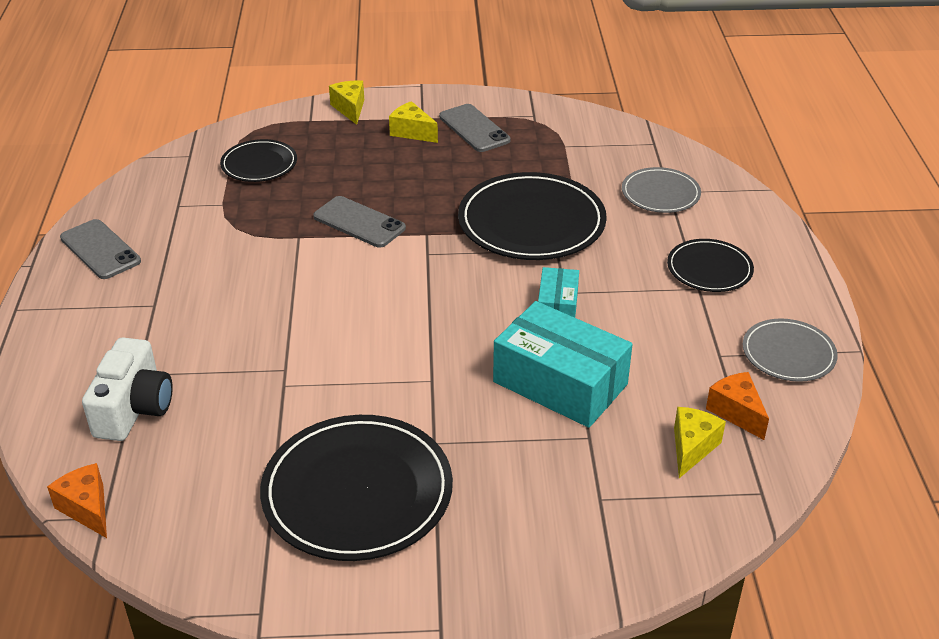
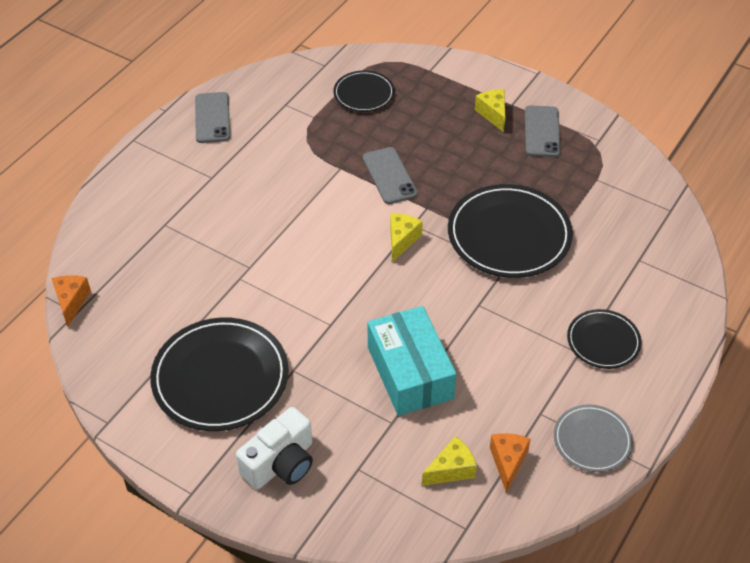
camera: 35 degrees right, 10 degrees up
white camera [82,337,173,441] -> white camera moved to [236,407,313,489]
yellow cheese [329,80,364,125] -> yellow cheese moved to [390,213,423,262]
turquoise box [538,267,579,318] -> none
grey plate [622,167,701,213] -> none

